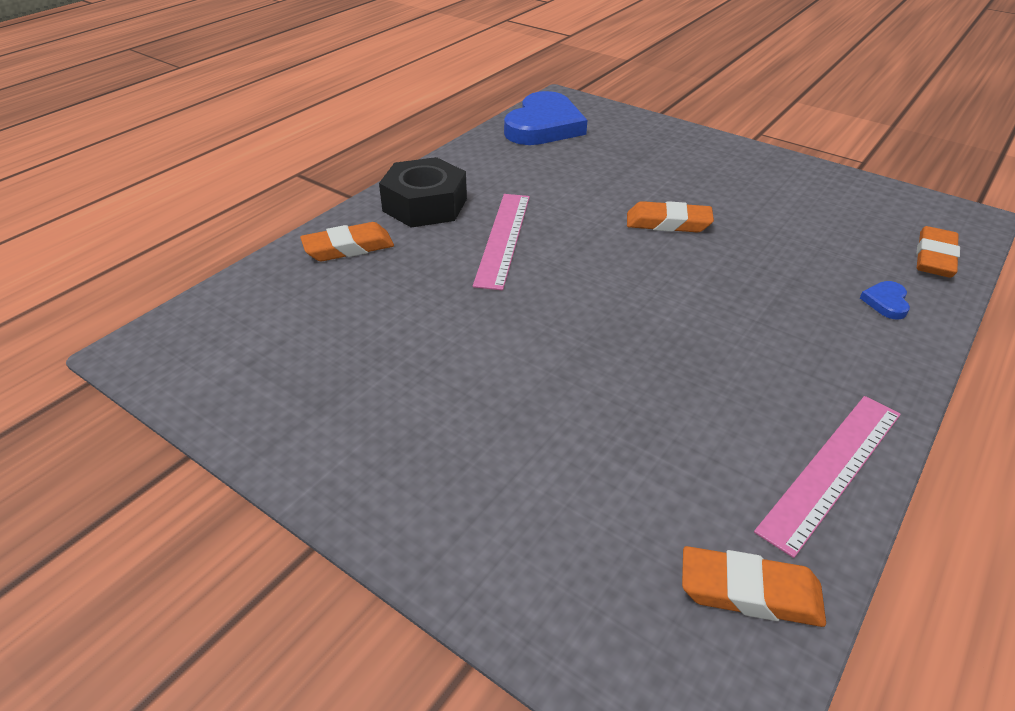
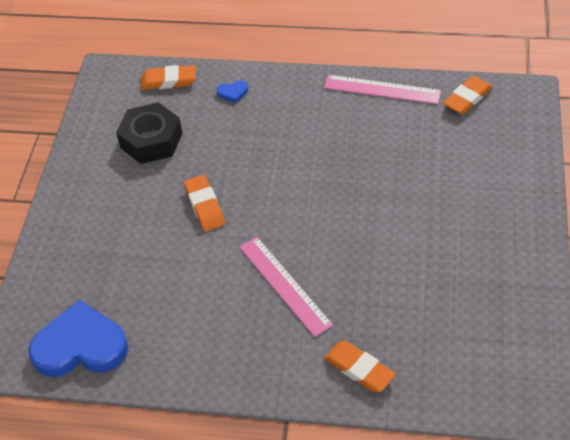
camera: 115 degrees left, 10 degrees up
black nut [379,157,467,228] -> black nut moved to [116,102,182,164]
pink ruler [473,194,530,290] -> pink ruler turned 75 degrees clockwise [239,237,333,337]
orange eraser [682,546,826,627] -> orange eraser turned 60 degrees clockwise [443,76,492,114]

